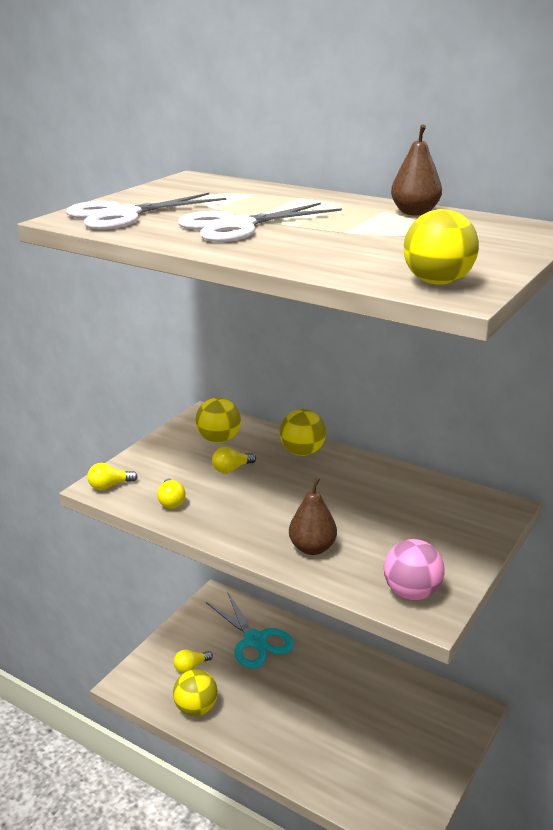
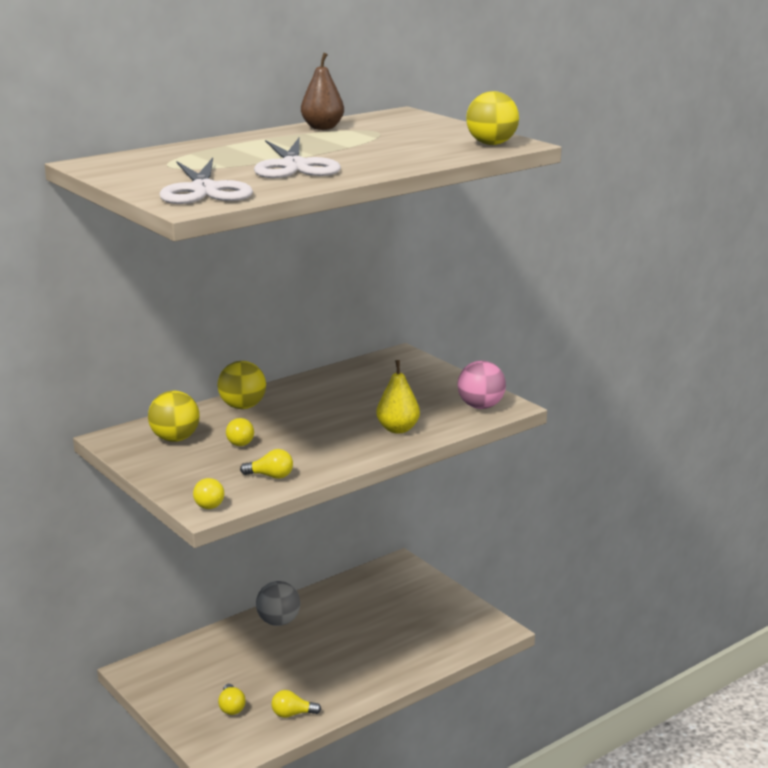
camera: 70 degrees left, 5 degrees down
yellow ball [173,669,218,716] -> yellow light bulb [271,690,321,718]
turquoise scissors [206,592,294,669] -> none
brown pear [289,478,337,555] -> yellow pear [376,360,420,434]
none -> grey ball [256,581,300,626]

